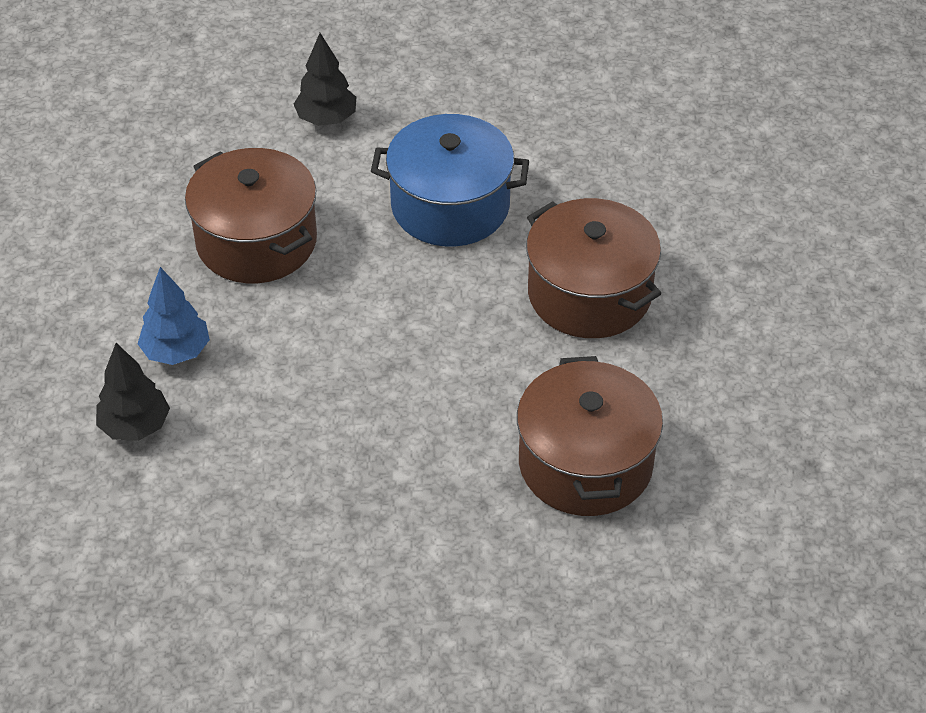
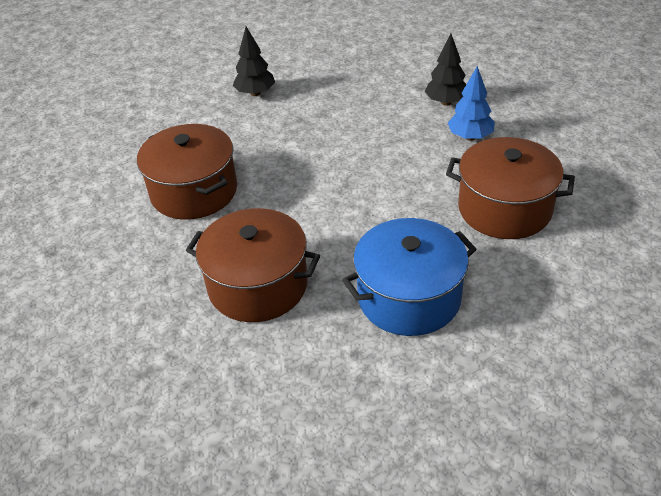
camera: 150 degrees right, 5 degrees down
black tree [294,33,356,126] -> black tree moved to [233,27,275,96]

